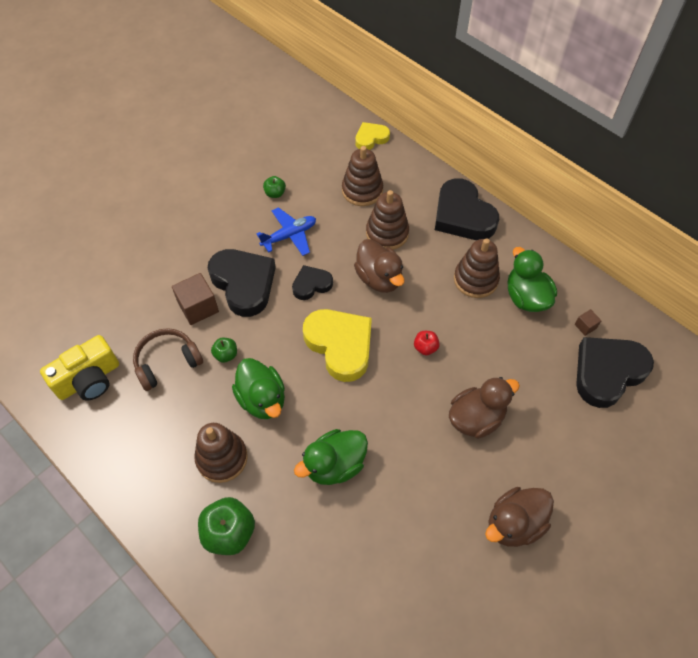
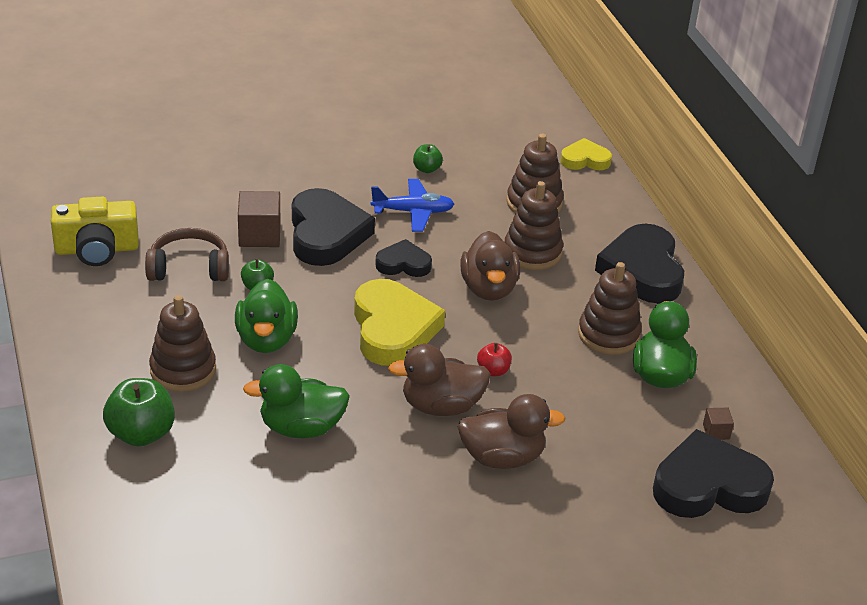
camera: 25 degrees right, 20 degrees down
brown duck [485,487,554,547] -> brown duck moved to [388,344,490,416]

